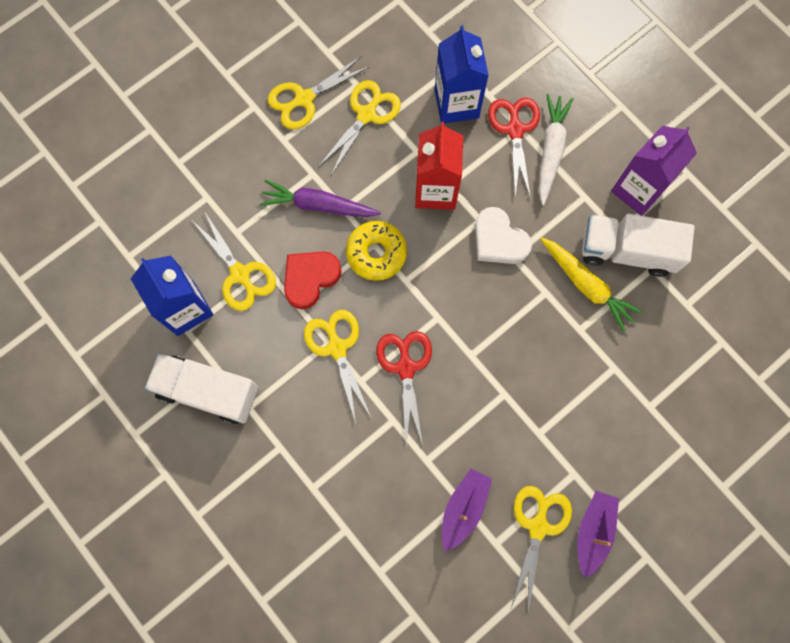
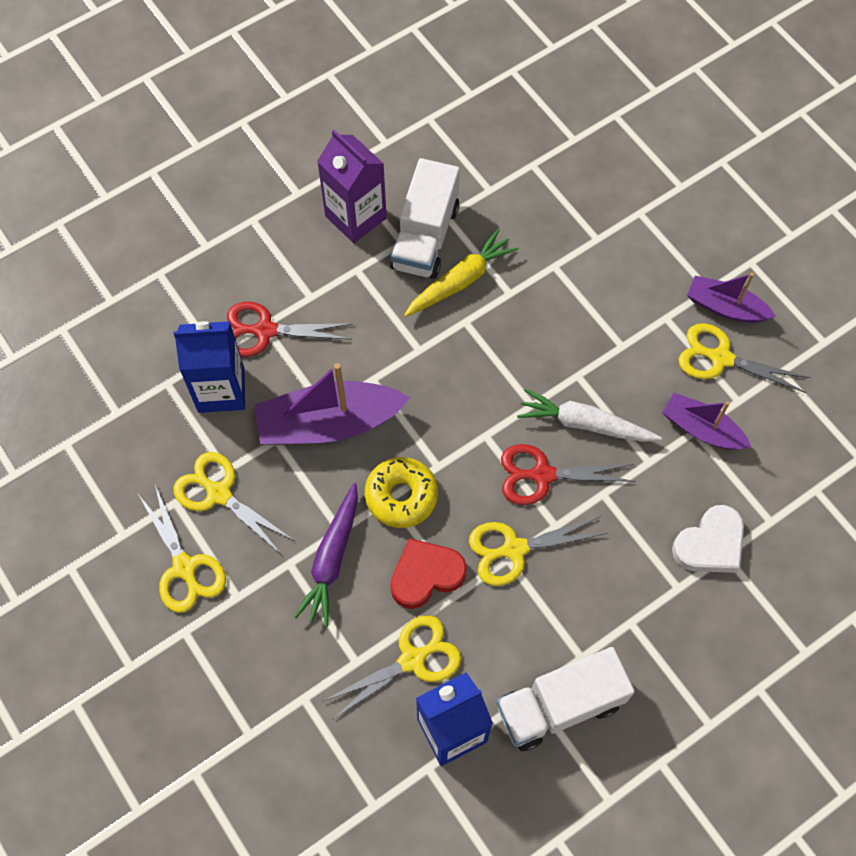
camera: 85 degrees left, 10 degrees down
white truck [145,353,258,424] -> white truck turned 45 degrees clockwise [497,647,635,751]
red heart [284,251,342,309] -> red heart turned 105 degrees clockwise [390,538,467,609]
red carton [415,122,463,210] -> purple boat [254,363,410,445]
white heart [475,207,532,264] -> white heart moved to [672,505,744,573]
white carrot [539,94,574,205] -> white carrot moved to [517,388,662,442]

